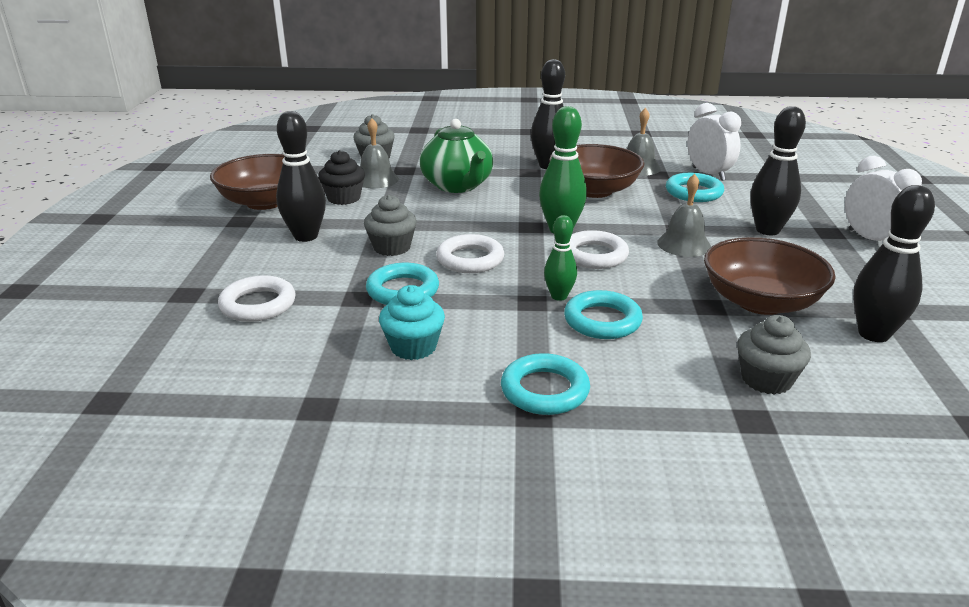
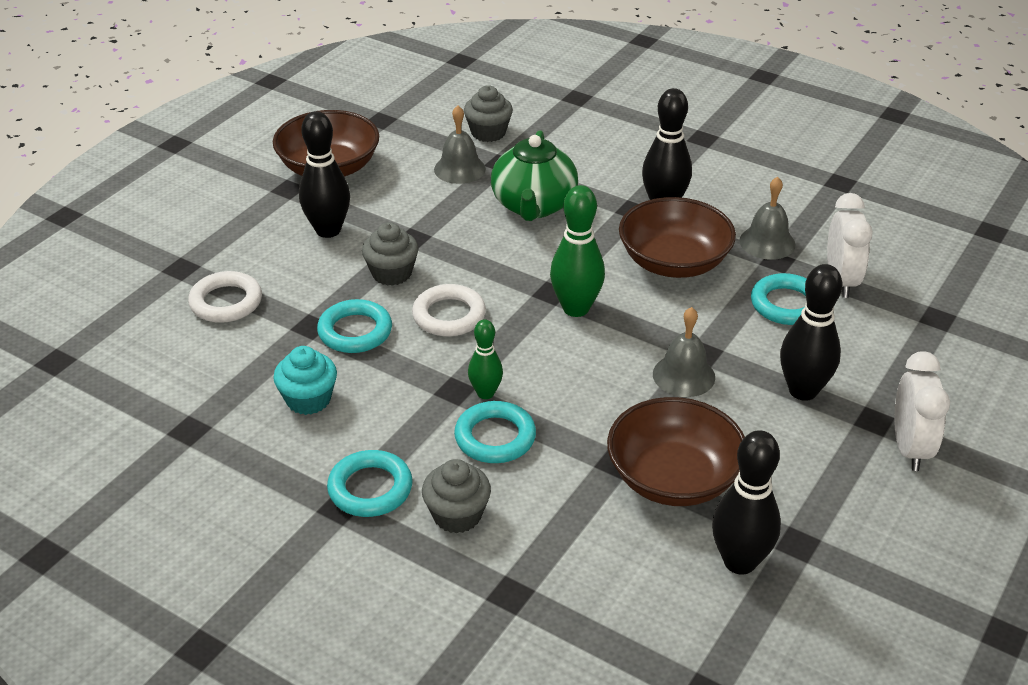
camera: 30 degrees right, 10 degrees up
black cupcake [318,150,365,205] -> none
white ring [570,230,629,269] -> none
grey cupcake [737,315,811,395] -> grey cupcake moved to [422,459,491,533]

